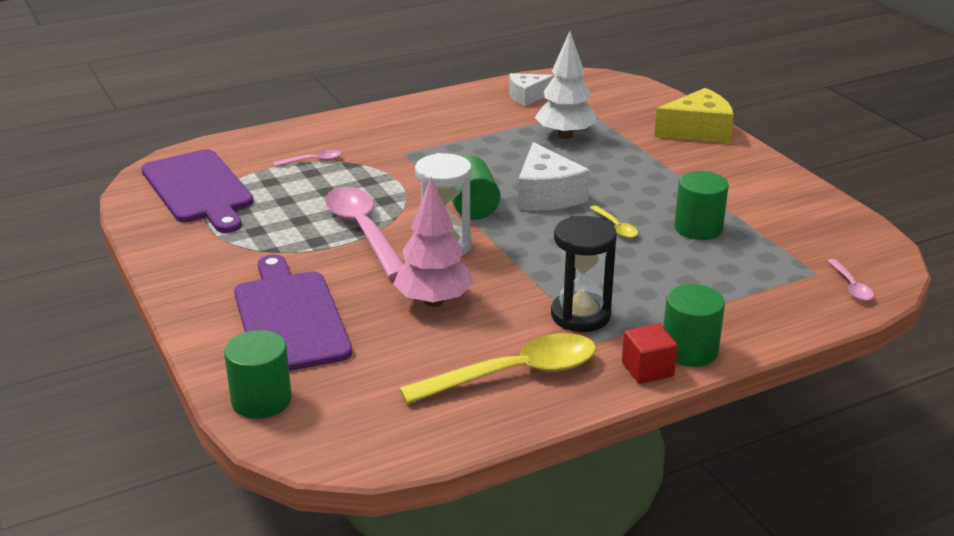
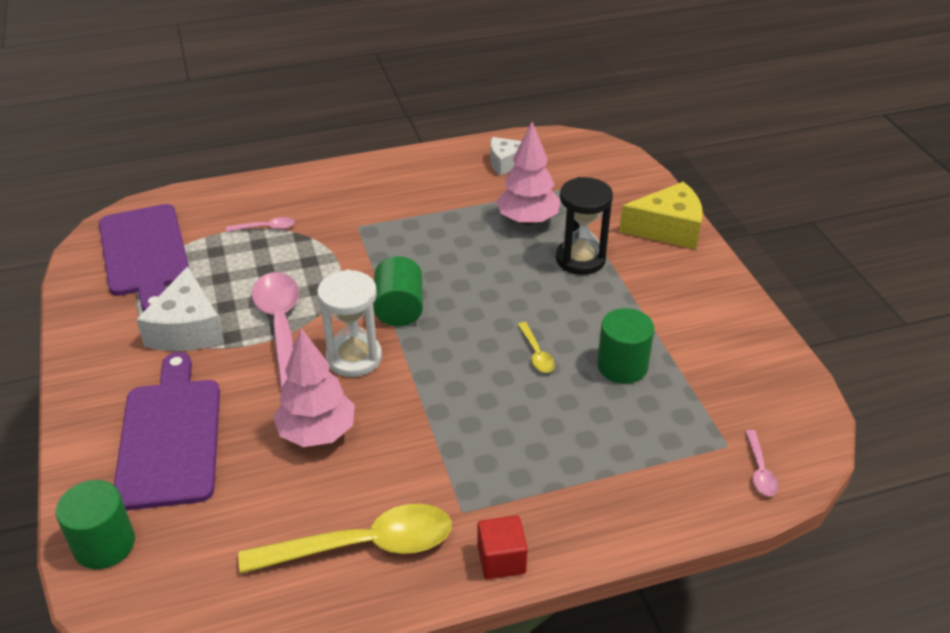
camera: 10 degrees right, 10 degrees up
white cheese [518,142,590,211] -> white cheese moved to [136,266,224,351]
white tree [535,31,597,139] -> pink tree [496,122,560,225]
black hourglass [551,216,617,332] -> black hourglass moved to [556,177,613,275]
green cylinder [663,284,725,367] -> none

